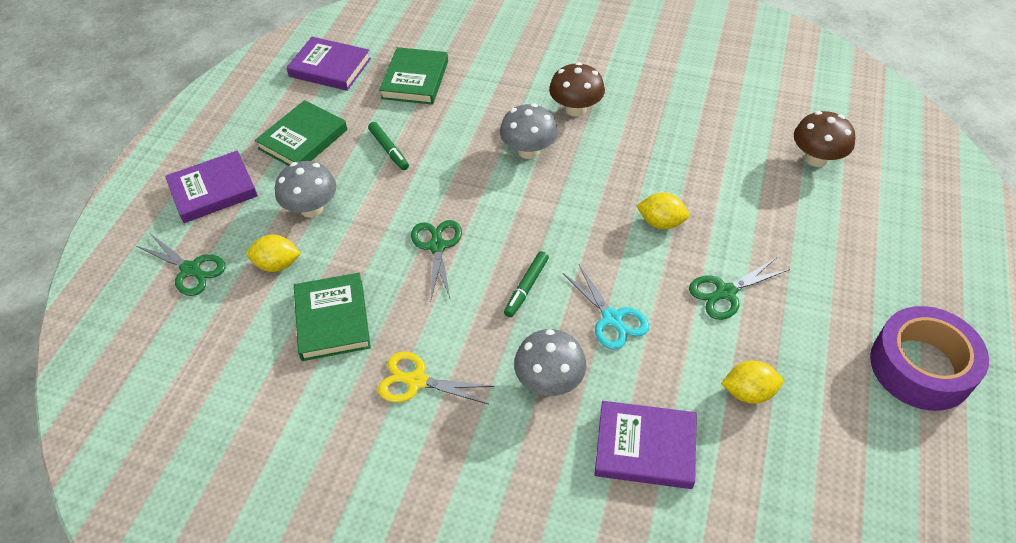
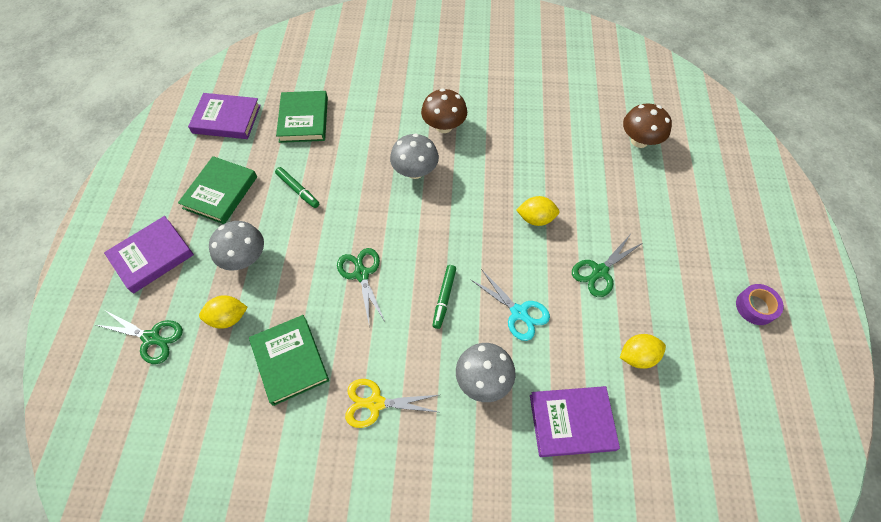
camera: 15 degrees left, 10 degrees up
purple tape [870,306,989,411] -> purple tape [736,284,784,325], size x0.51

